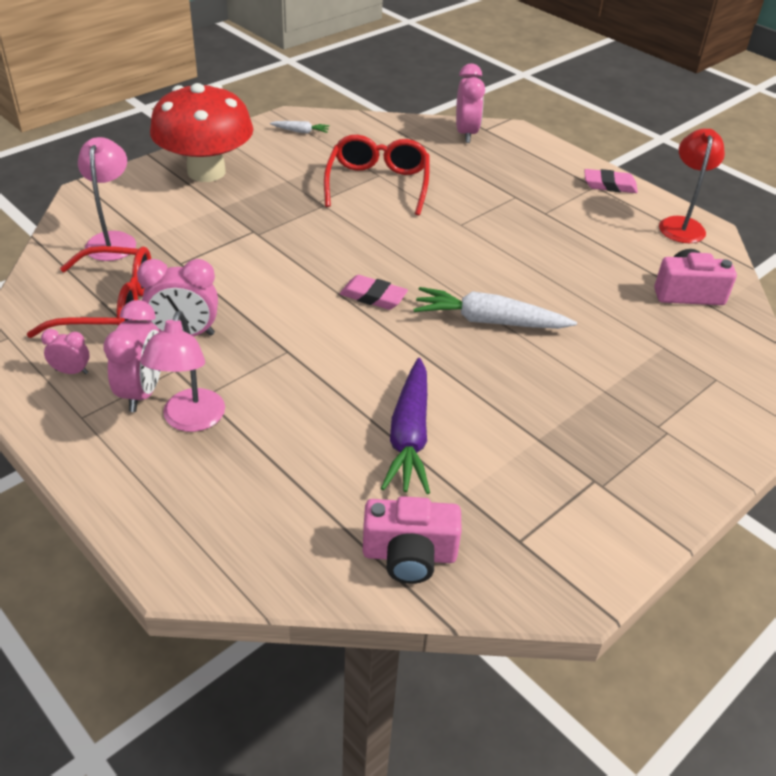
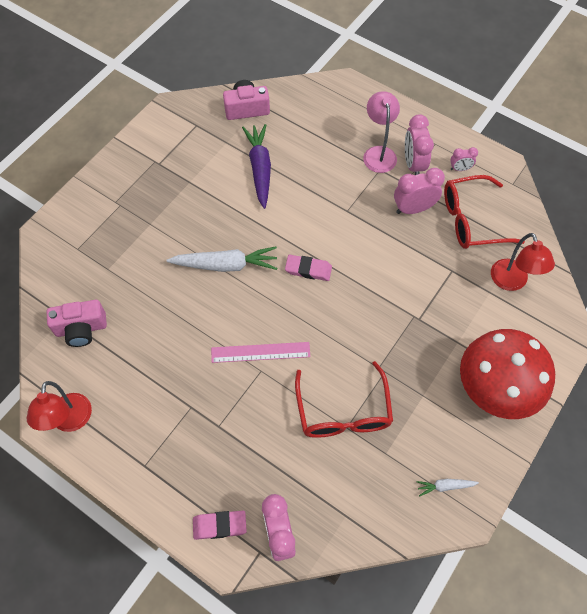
camera: 170 degrees right, 20 degrees up
pink lamp [78,137,136,261] -> red lamp [491,233,555,291]
pink eraser [584,169,638,193] -> pink eraser moved to [193,511,247,540]
none -> pink ruler [211,342,310,363]

